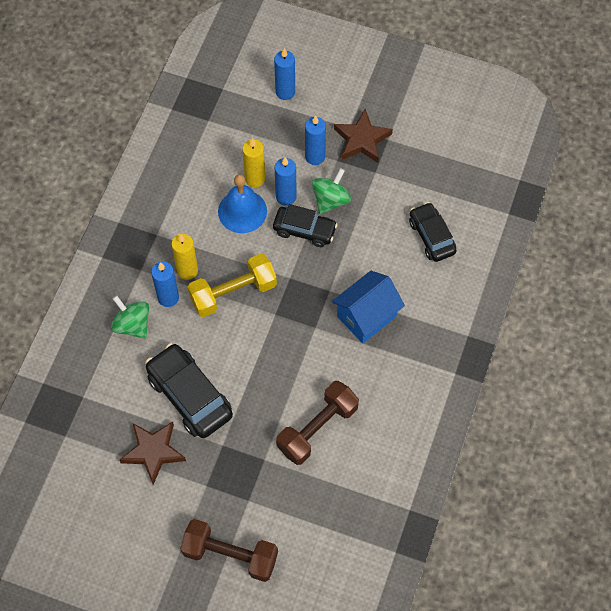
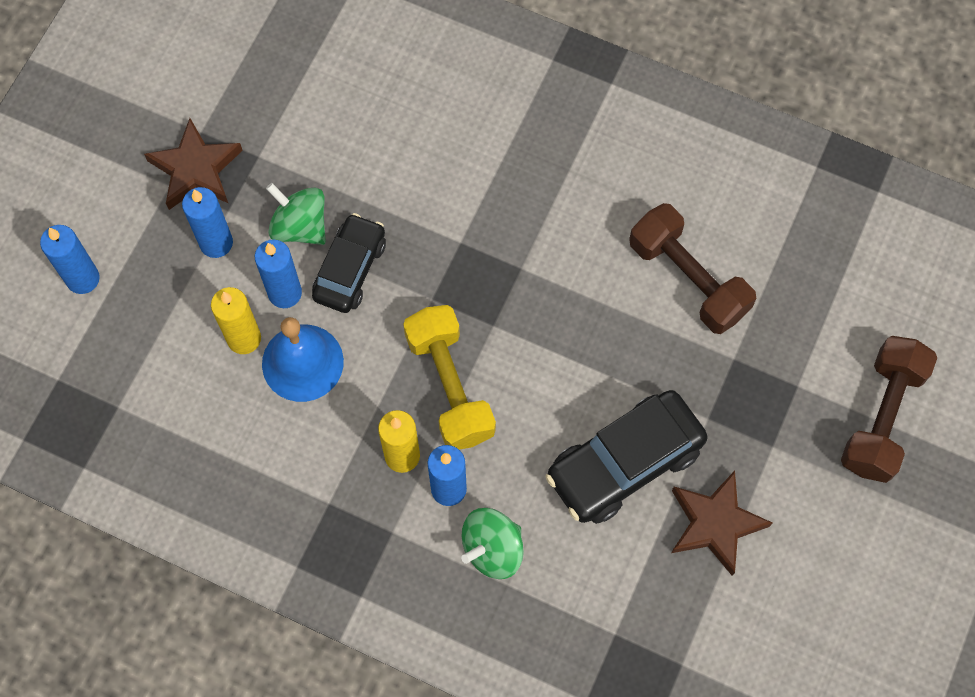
camera: 85 degrees left, 5 degrees up
blue house [332,271,405,343] -> none
black car [409,202,456,262] -> none

